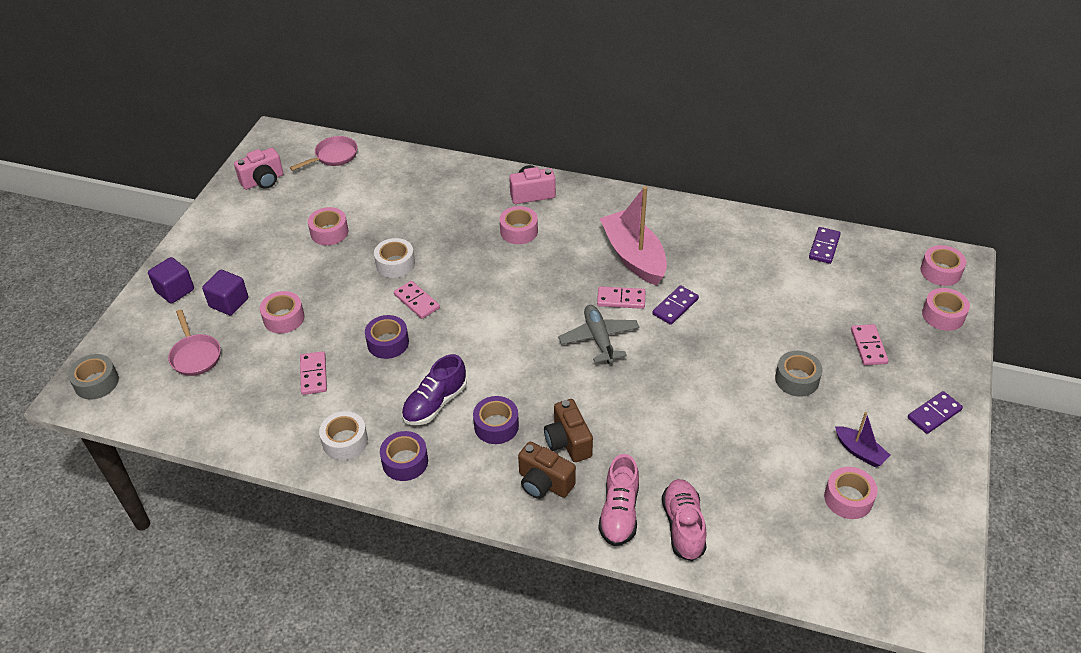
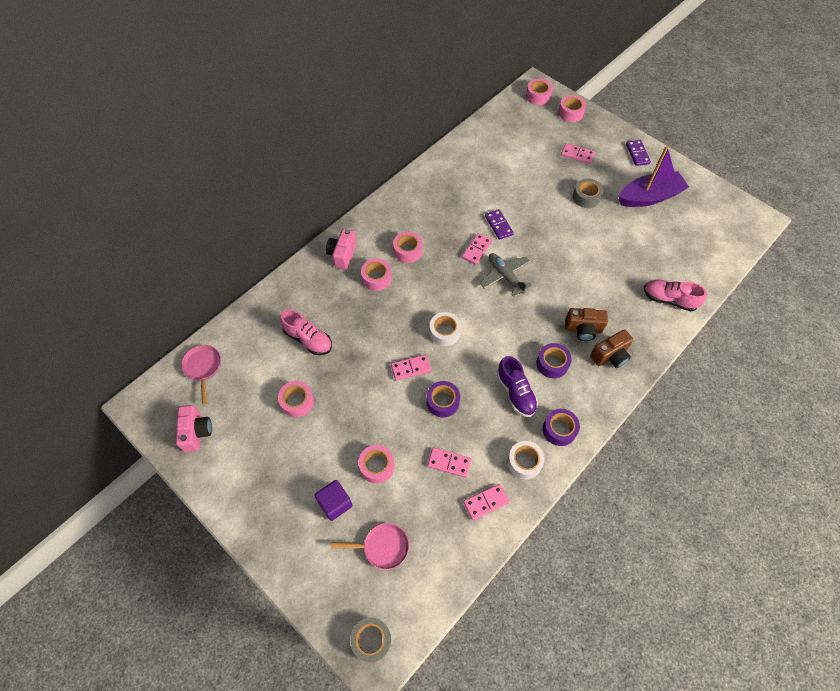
camera: 65 degrees left, 15 degrees up
purple cube [148,257,194,304] -> none
white tape [374,238,415,278] -> white tape moved to [429,312,461,346]
grey plane [558,305,640,364] -> grey plane turned 45 degrees clockwise [480,253,532,297]
pink shoe [598,454,639,546] -> pink shoe moved to [280,310,332,355]
pink boat [600,186,667,285] -> none
purple domino [809,227,841,264] -> none
pink tape [824,467,878,519] -> pink tape moved to [393,232,422,263]
purple boat [835,412,890,467] -> purple boat [619,146,689,207], size x2.03
none -> pink domino [463,484,509,520]

